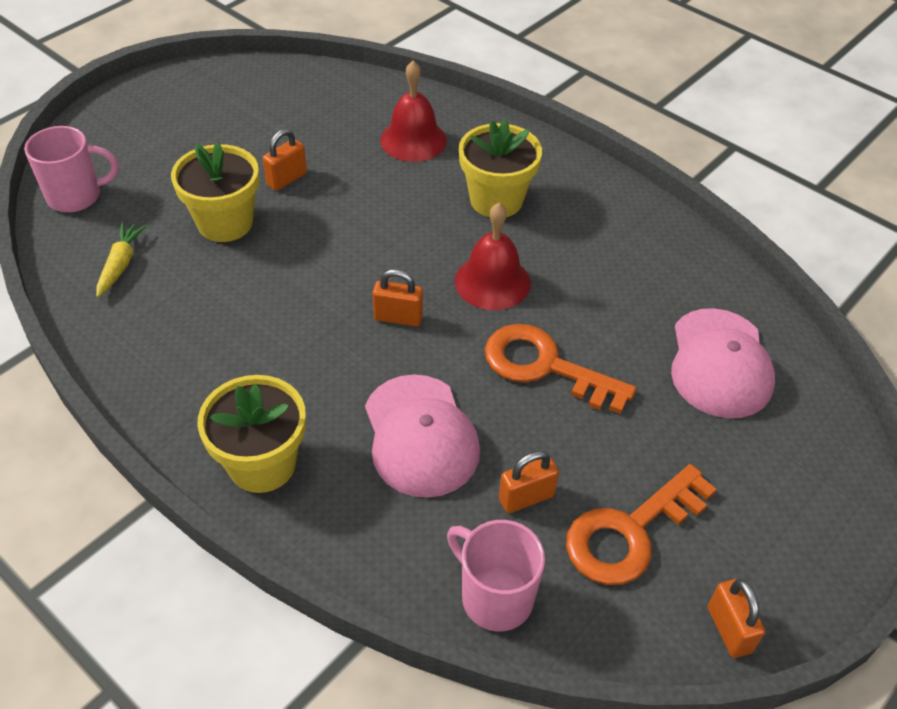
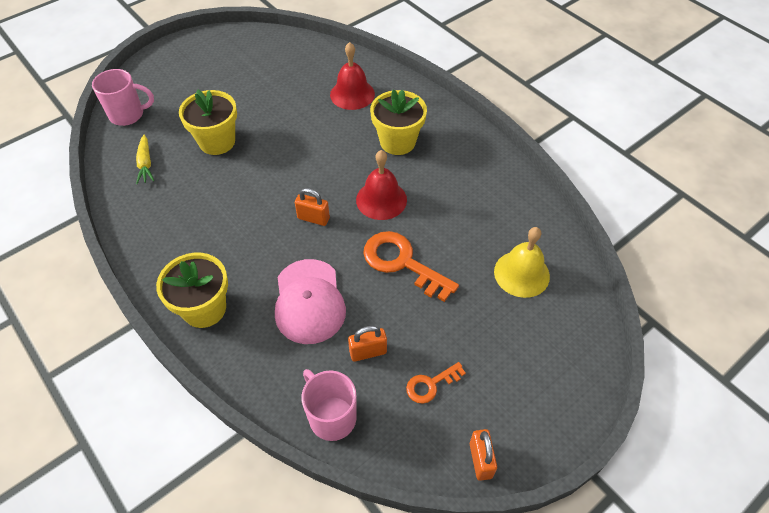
camera: 10 degrees right, 5 degrees up
yellow carrot [96,222,147,297] -> yellow carrot turned 150 degrees clockwise [136,135,154,184]
orange padlock [263,129,307,191] -> none
orange key [566,464,717,585] -> orange key [406,362,466,404], size x0.54
pink cap [671,308,775,418] -> yellow bell [494,227,550,298]

